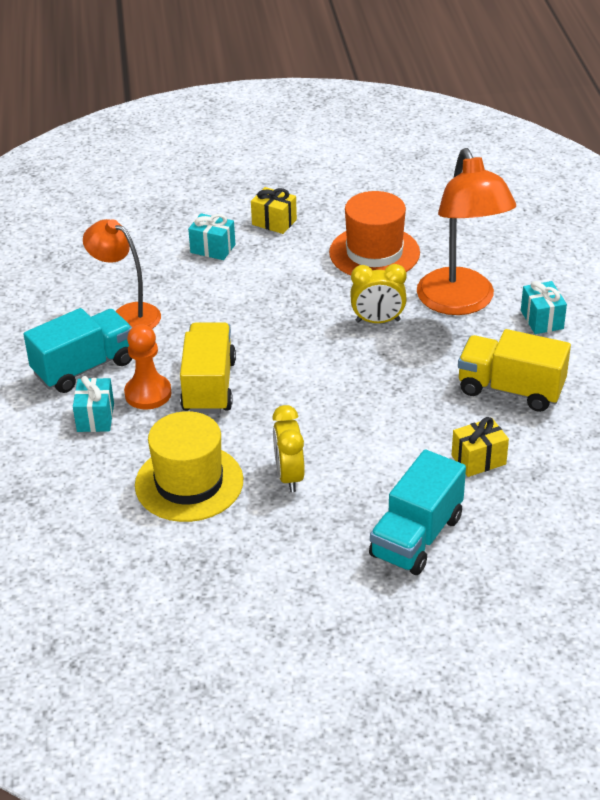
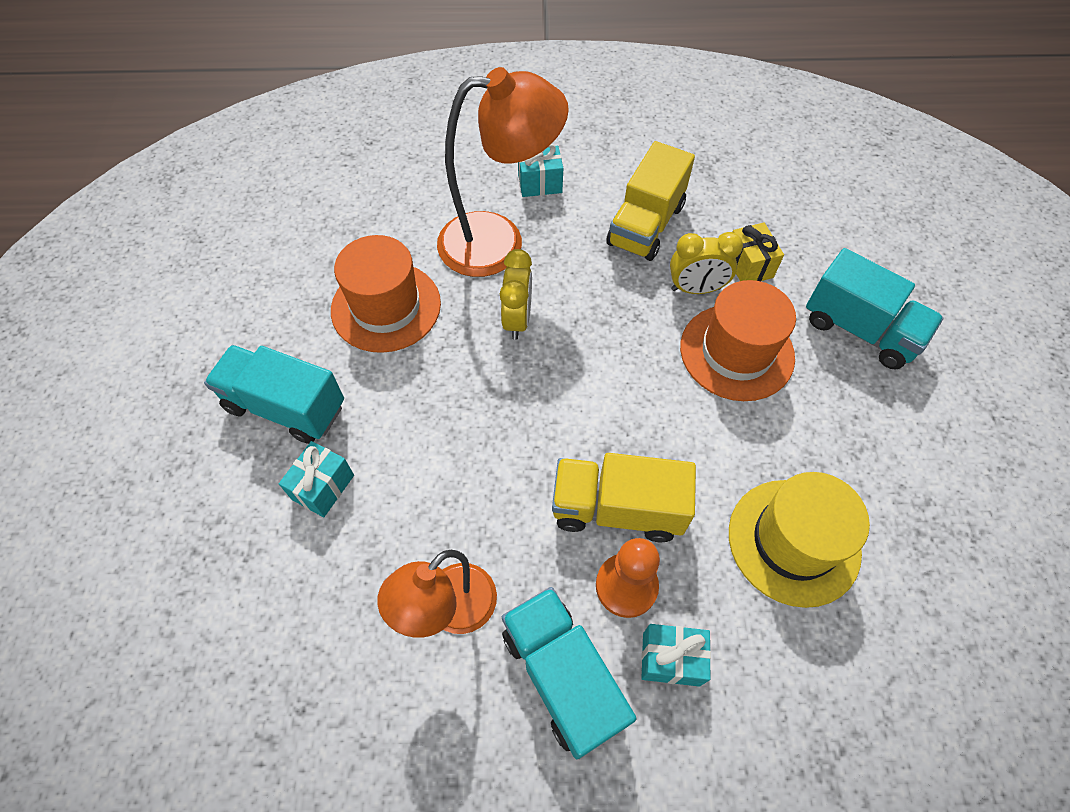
camera: 85 degrees left, 20 degrees up
yellow gift [251,187,297,234] -> turquoise truck [204,345,344,444]
yellow clock [272,405,305,492] -> yellow clock moved to [670,232,743,294]
none -> orange hat [680,280,796,401]

